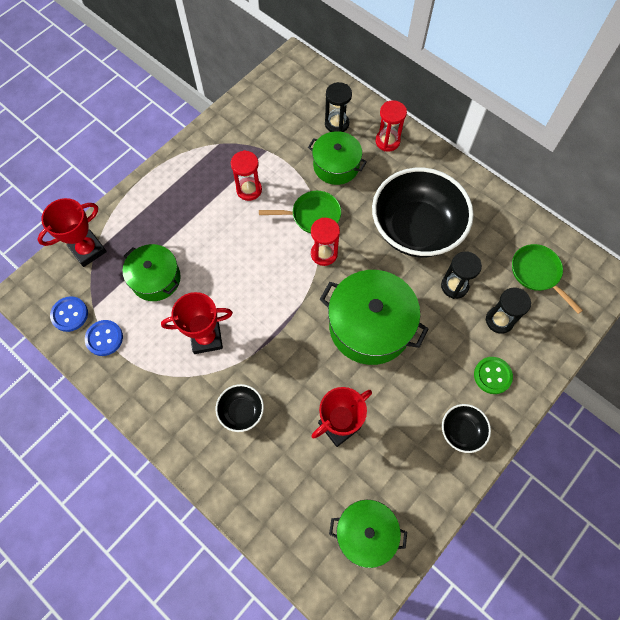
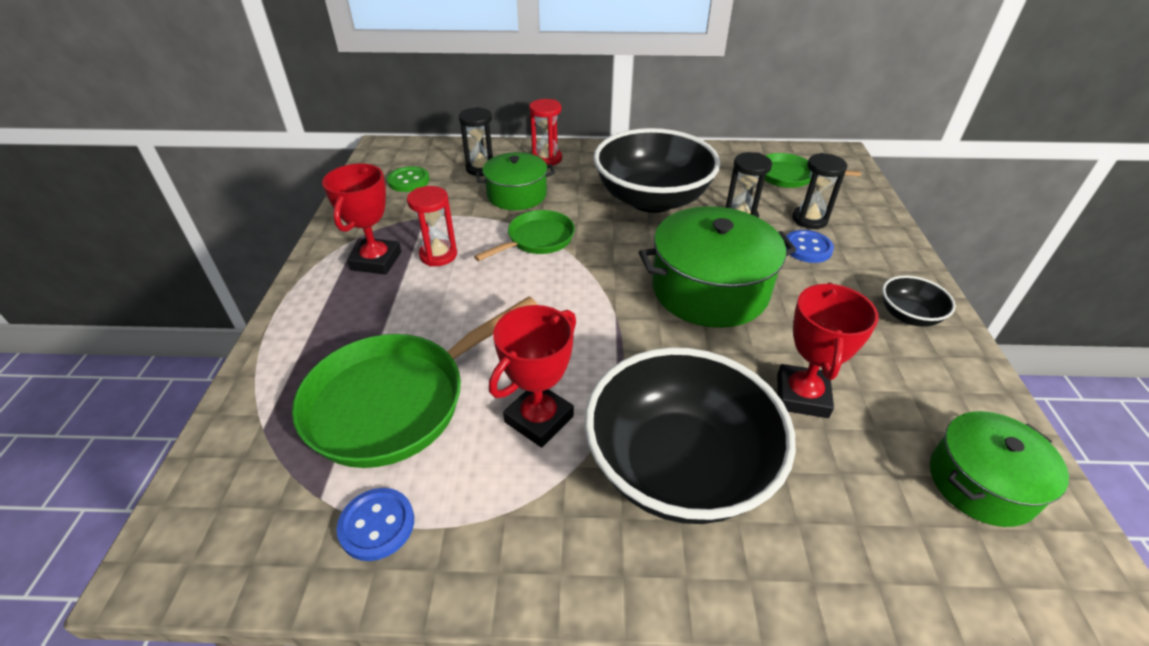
camera: 40 degrees left, 25 degrees down
red trophy [37,198,107,267] -> red trophy moved to [322,163,401,275]
blue button [50,296,88,332] -> blue button moved to [786,230,834,263]
green pot [123,244,181,301] -> green pan [292,296,538,468]
black bowl [216,384,264,432] -> black bowl [585,347,796,524], size x2.29
red hourglass [311,218,340,266] -> none
green button [474,357,513,394] -> green button moved to [387,166,430,192]

